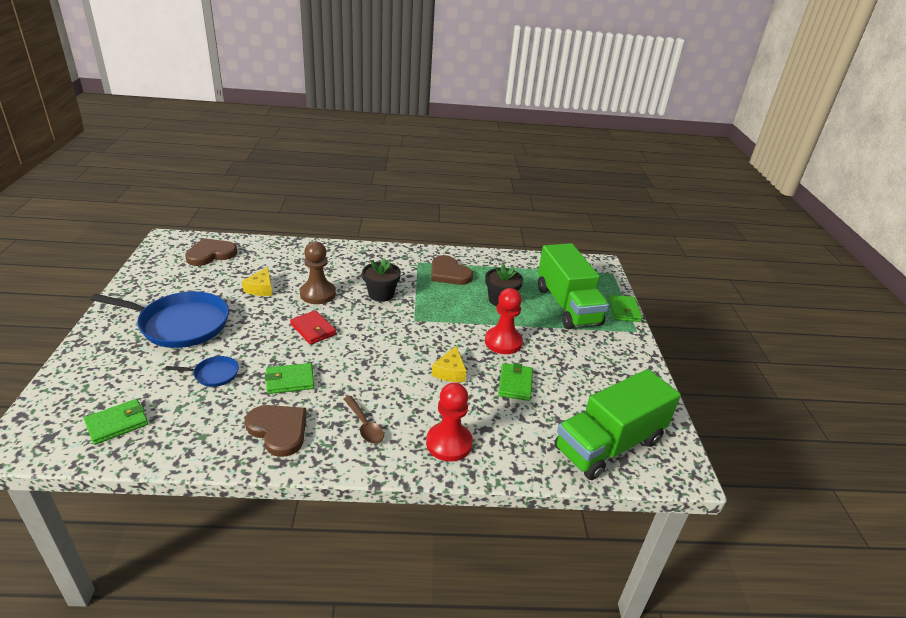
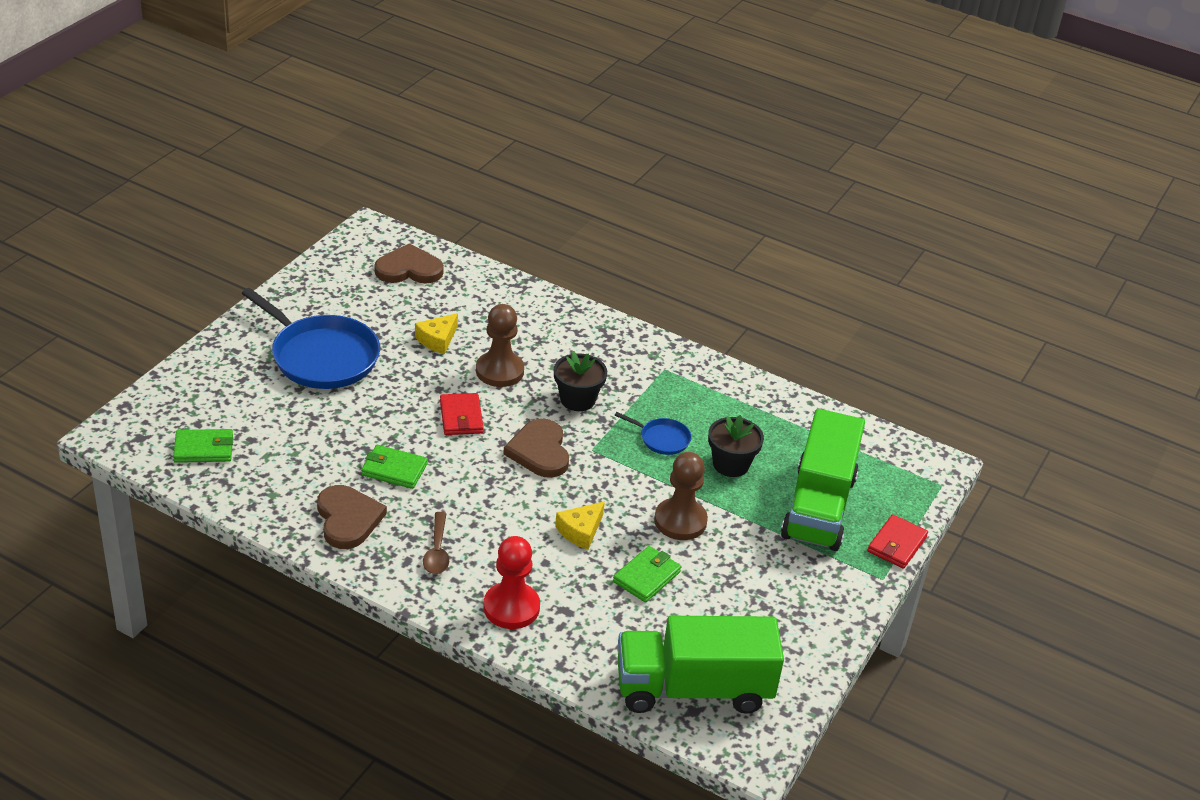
camera: 30 degrees right, 5 degrees up
blue pan [165,356,239,387] -> blue pan moved to [615,412,691,455]
brown heart [431,255,473,285] -> brown heart moved to [503,419,569,478]
red pawn [485,288,523,354] -> brown pawn [654,452,708,540]
green wallet [608,295,642,322] -> red wallet [867,514,928,569]

